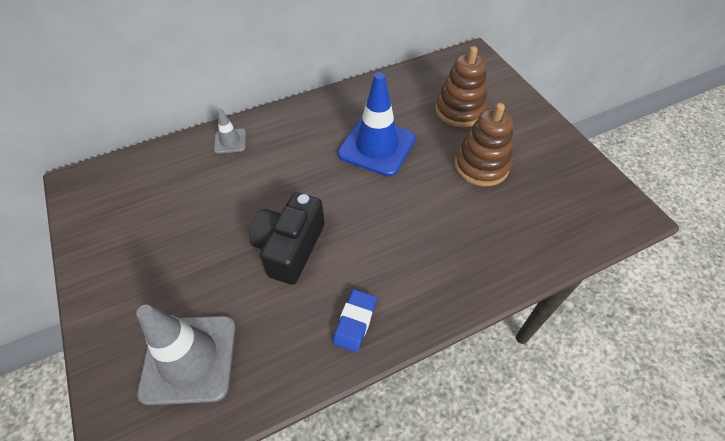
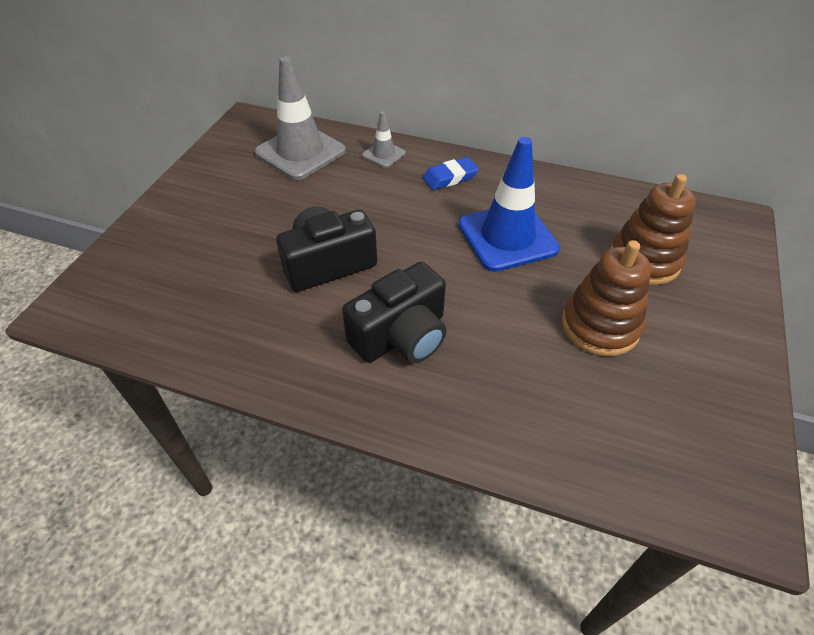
camera: 45 degrees right, 5 degrees down
grey traffic cone [136,305,236,405] -> grey traffic cone moved to [255,56,346,180]
blue eraser [333,289,377,352] -> blue eraser moved to [423,157,479,190]
none -> black camera [342,262,447,363]

